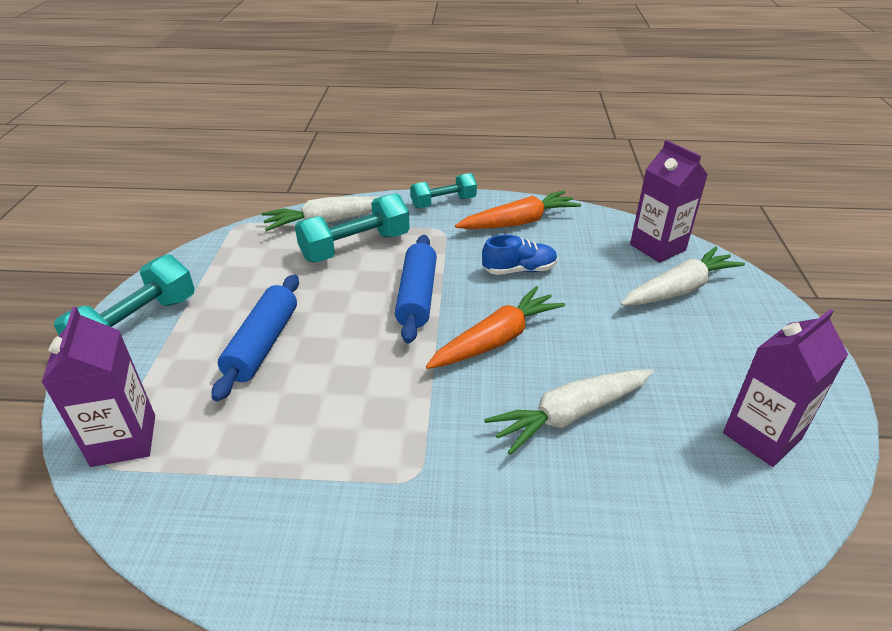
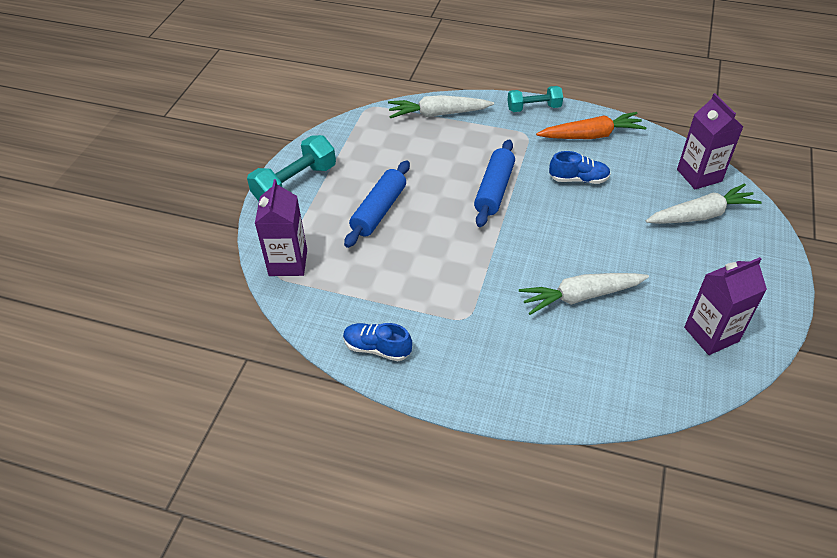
camera: 15 degrees right, 10 degrees up
turquoise dumbbell [295,193,410,262] -> none
orange carrot [426,286,565,369] -> none
none -> blue shoe [343,323,412,361]

